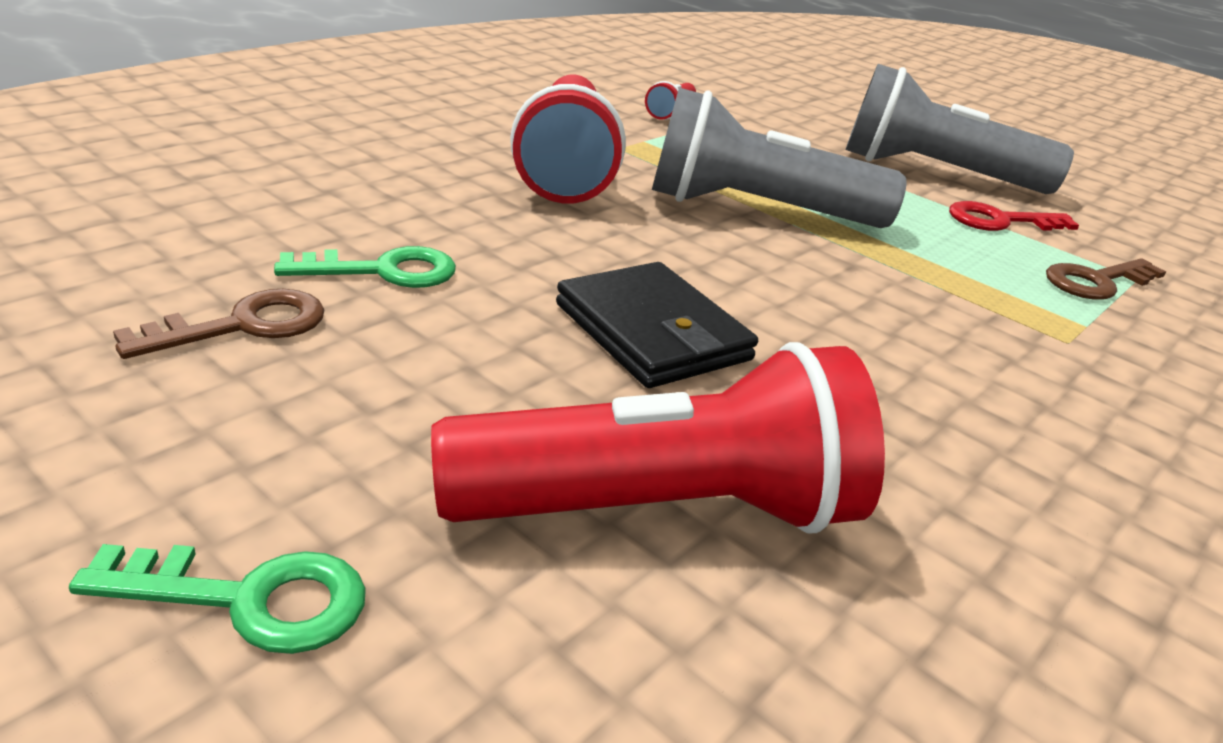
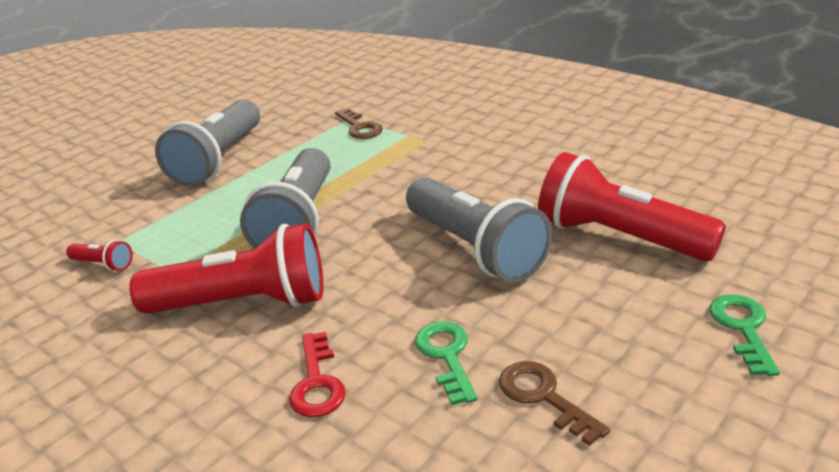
camera: 85 degrees left, 0 degrees up
red flashlight [431,342,885,534] -> red flashlight turned 45 degrees counterclockwise [538,152,726,261]
black wallet [556,262,758,388] -> grey flashlight [406,177,552,283]
red key [949,201,1079,231] -> red key moved to [289,332,346,417]

